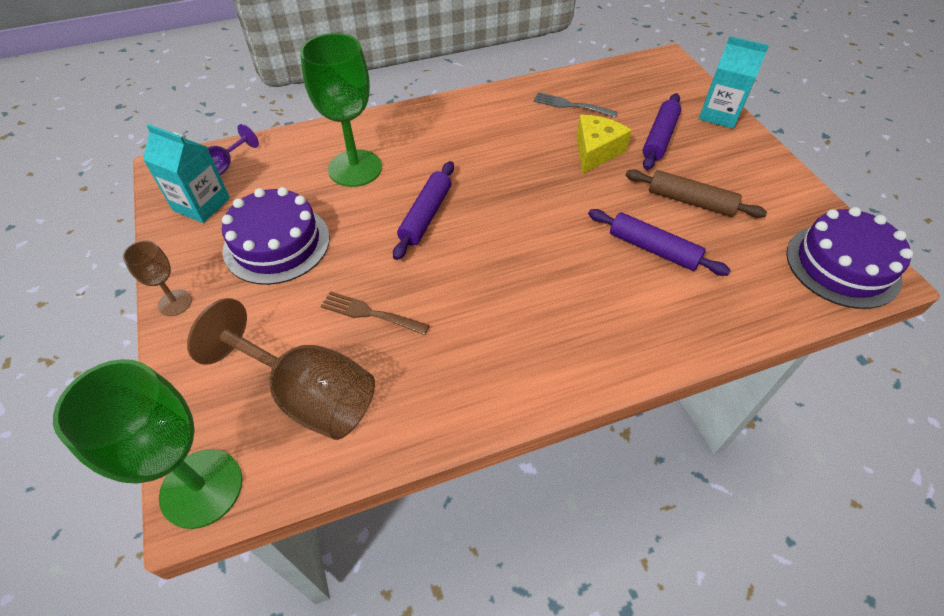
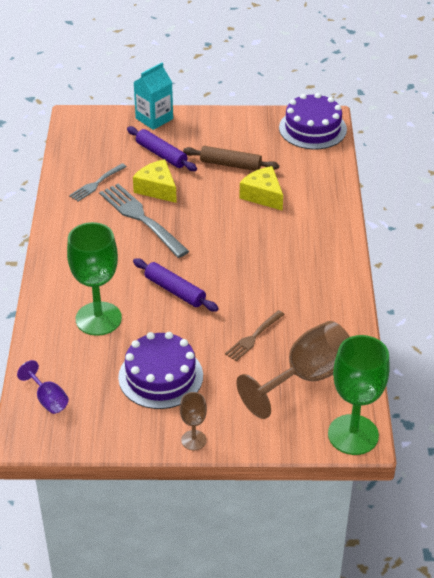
camera: 70 degrees left, 10 degrees down
turquoise carton [143,124,230,223] -> none
purple rolling pin [588,209,731,276] -> yellow cheese [240,166,283,211]
brown rolling pin [626,169,767,218] -> brown rolling pin turned 60 degrees clockwise [183,146,279,171]
none -> grey fork [99,184,189,258]

